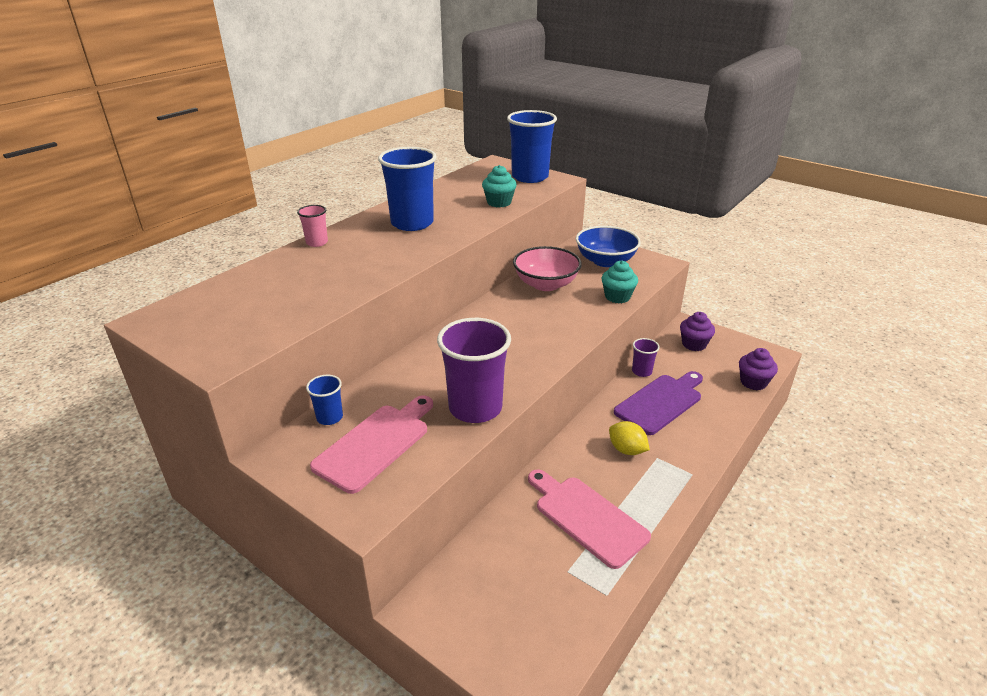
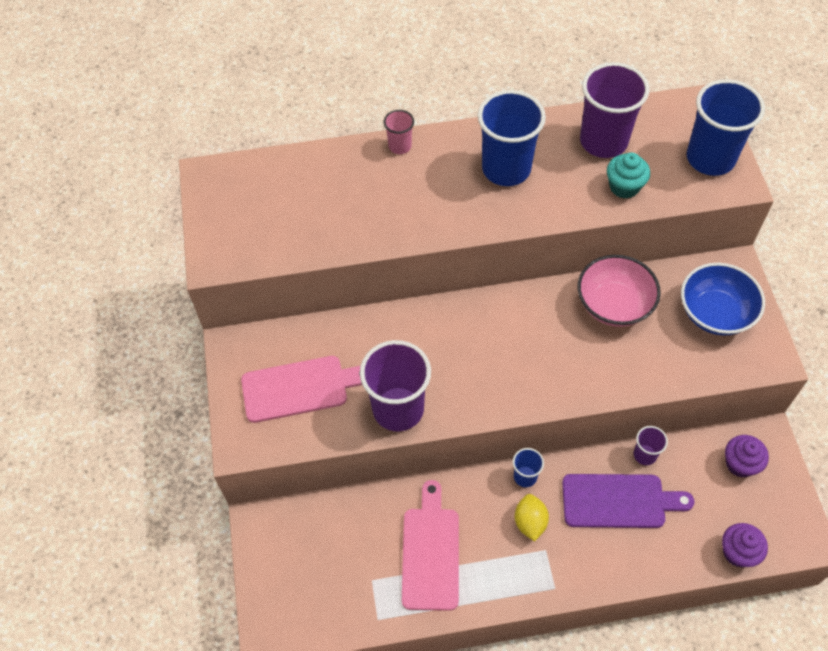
camera: 45 degrees right, 25 degrees up
blue cup [306,375,343,425] -> blue cup moved to [513,448,544,487]
turquoise cupcake [601,261,638,303] -> none
none -> purple cup [580,62,649,158]

